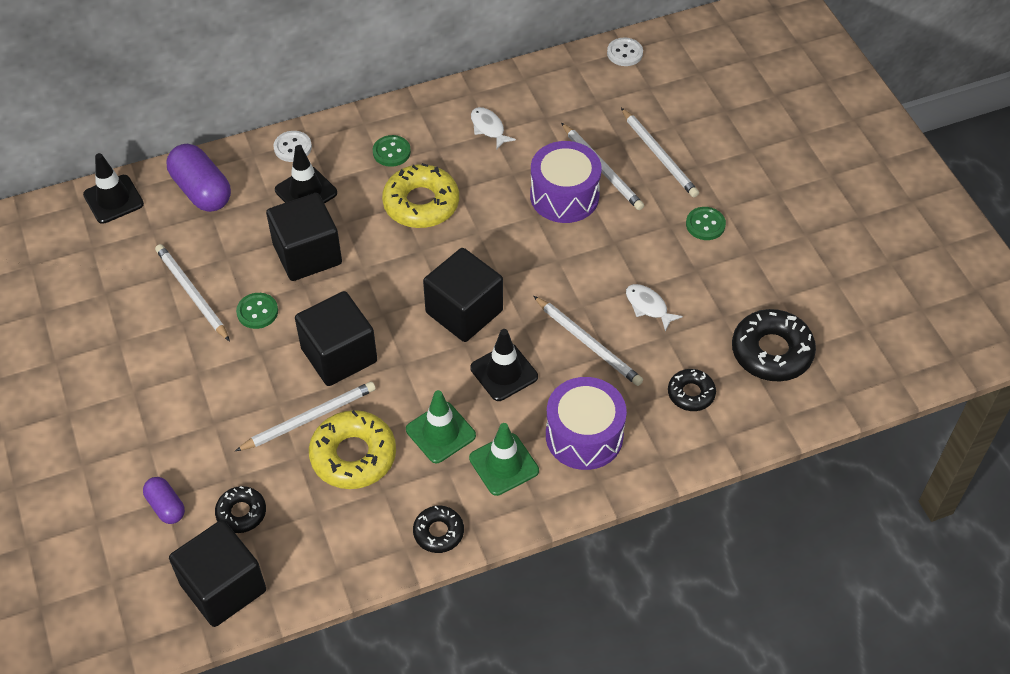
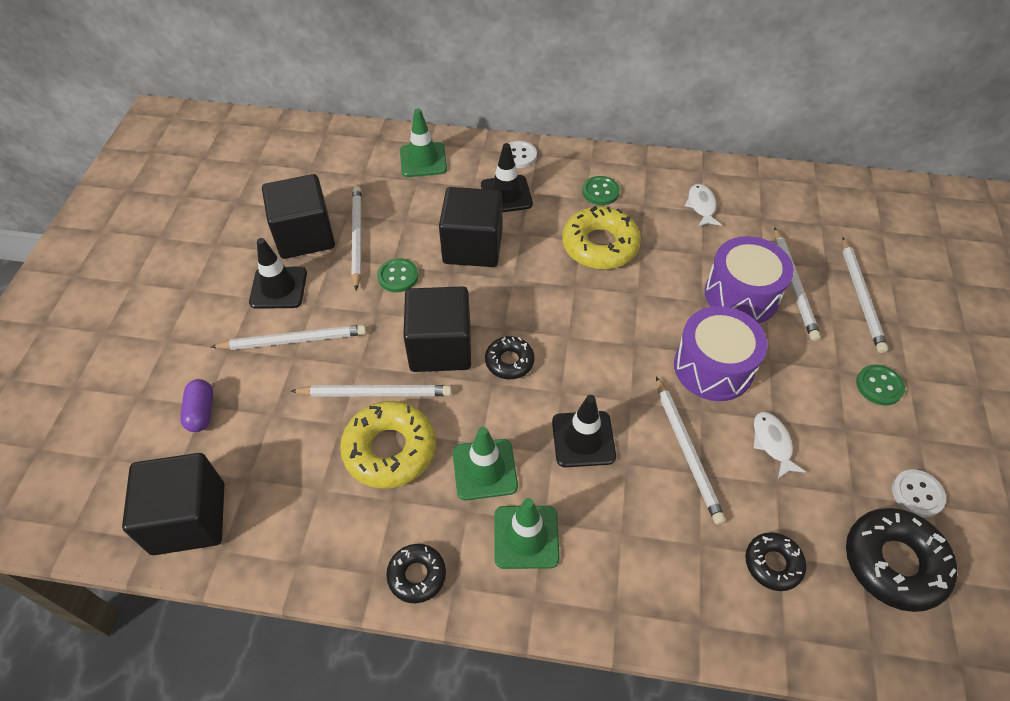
camera: 30 degrees right, 0 degrees up
black traffic cone [83,153,144,224] -> black traffic cone moved to [249,238,307,309]
purple capsule [166,144,231,212] -> green traffic cone [400,108,447,177]
black donut [215,486,266,533] -> black donut moved to [485,336,535,379]
black cube [423,248,503,342] -> black cube moved to [262,174,335,259]
purple drum [546,377,627,470] -> purple drum moved to [674,306,768,401]
white button [607,38,643,66] -> white button moved to [892,469,946,518]
none -> white pencil [211,325,366,350]

